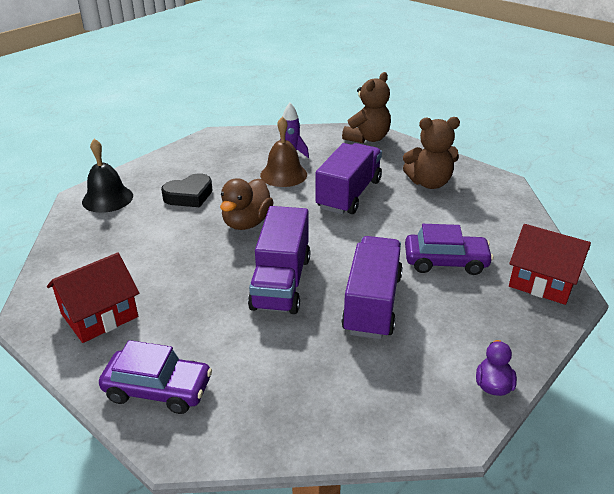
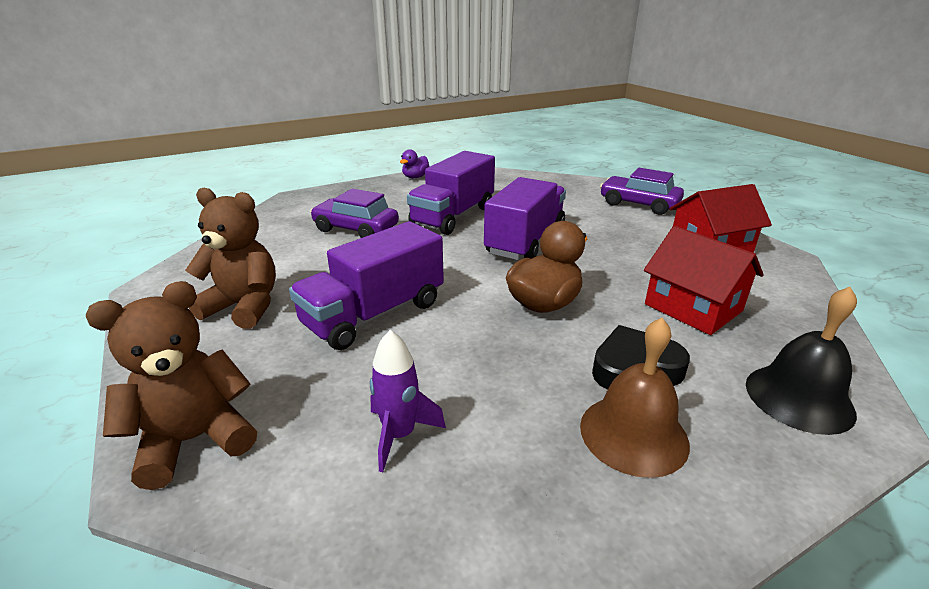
camera: 160 degrees left, 5 degrees down
brown bell [260,117,307,187] -> brown bell moved to [580,318,690,478]
red house [509,224,591,305] -> red house moved to [644,226,764,335]

